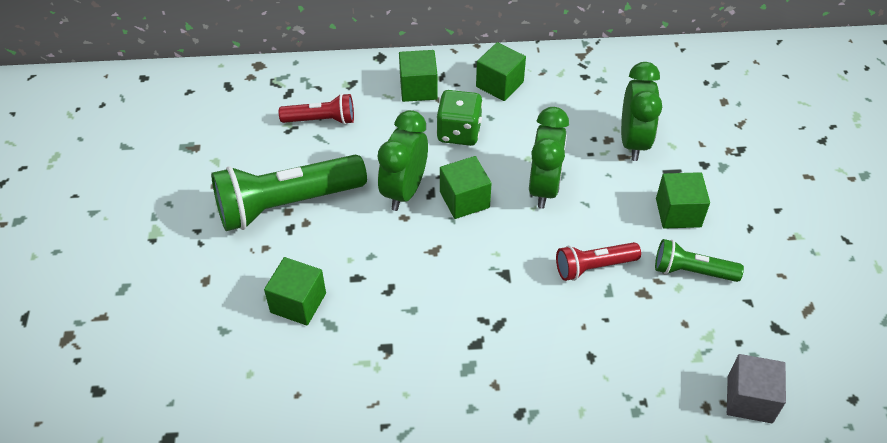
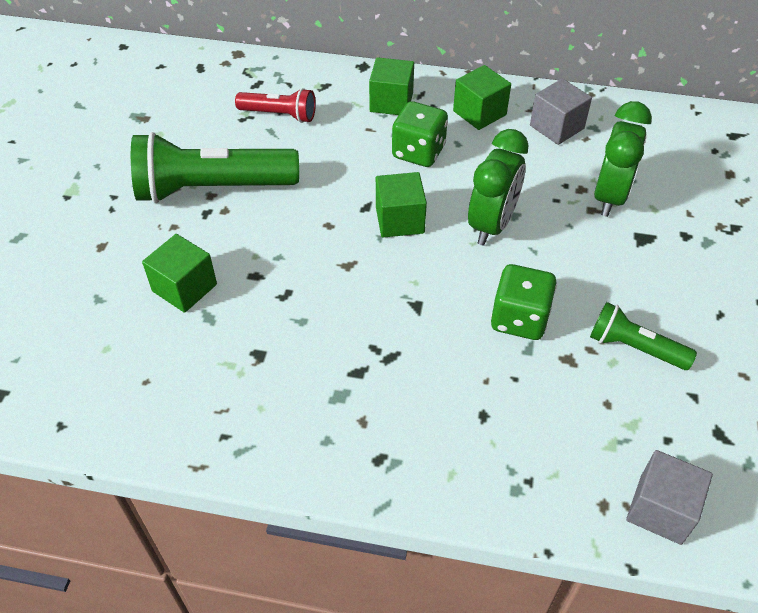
camera: 15 degrees right, 0 degrees up
green clock [378,110,428,211] -> none
red flashlight [556,242,641,281] -> green dice [491,264,557,340]
green cube [656,172,710,229] -> none
none -> grey cube [530,79,592,145]

